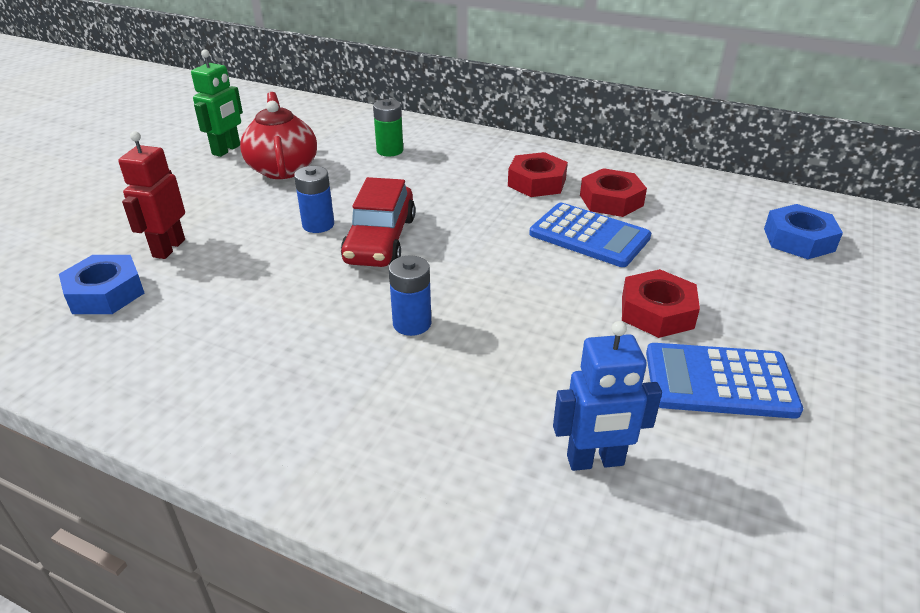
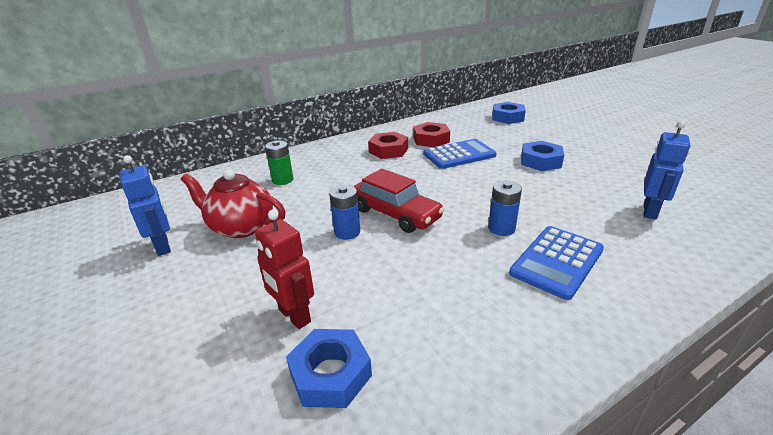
camera: 55 degrees left, 5 degrees down
green robot [191,50,243,157] -> blue robot [119,155,171,256]
red nut [622,269,700,338] -> blue nut [521,141,564,171]
blue calculator [646,343,803,419] -> blue calculator moved to [509,226,604,300]

